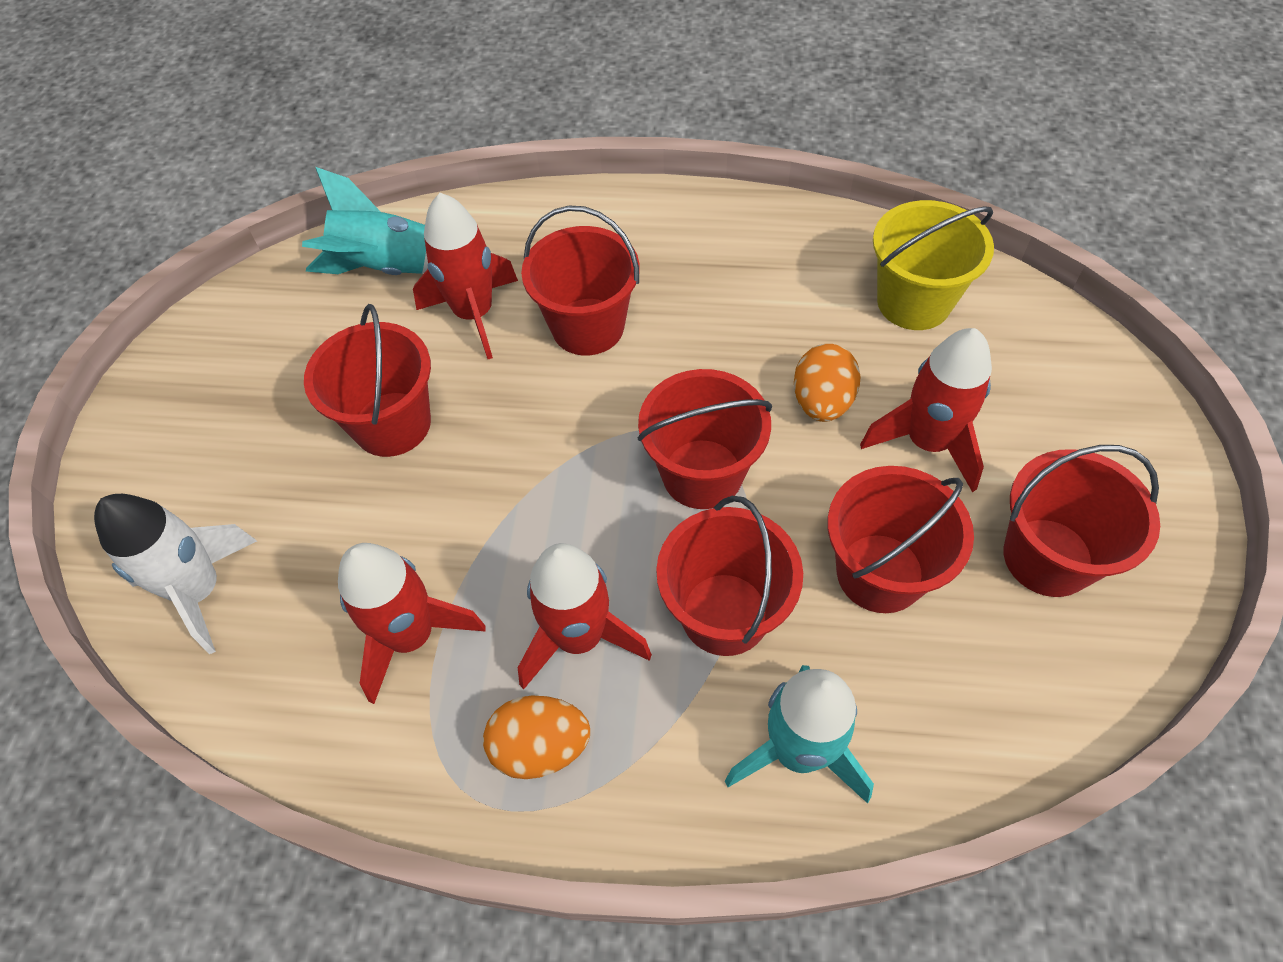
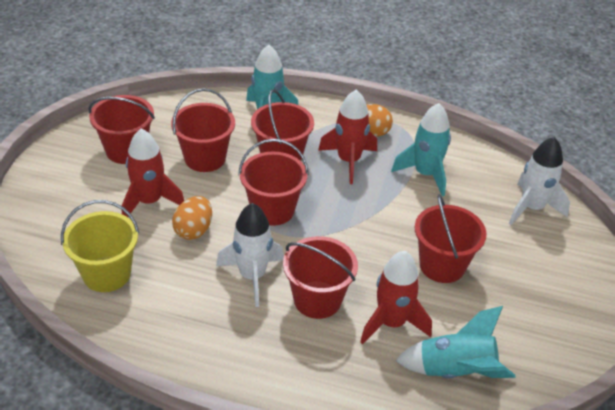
camera: 175 degrees left, 15 degrees down
red rocket [338,543,486,704] -> turquoise rocket [391,103,451,197]
none -> white rocket [216,203,284,307]

